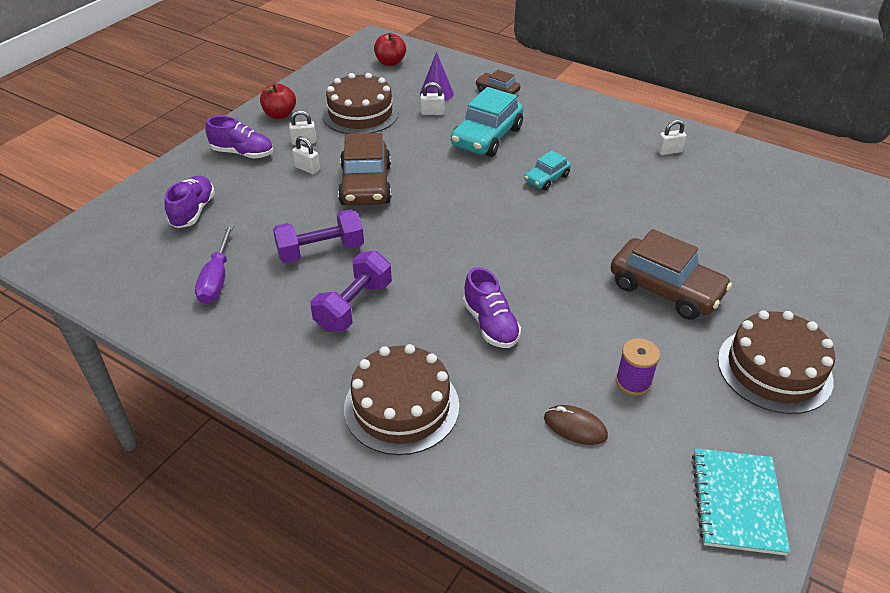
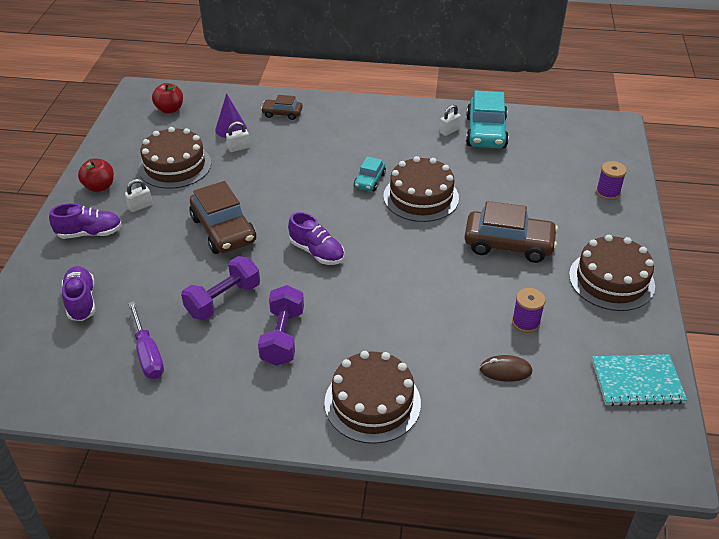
camera: 25 degrees left, 0 degrees up
white padlock [292,136,320,174] -> none
turquoise car [451,87,523,157] -> turquoise car moved to [466,90,509,148]
purple shoe [463,267,521,348] -> purple shoe moved to [288,212,344,265]
turquoise notebook [692,448,790,556] -> turquoise notebook turned 75 degrees counterclockwise [592,354,687,406]
none -> brown cake [383,156,459,222]
none -> purple spool [596,161,627,200]

